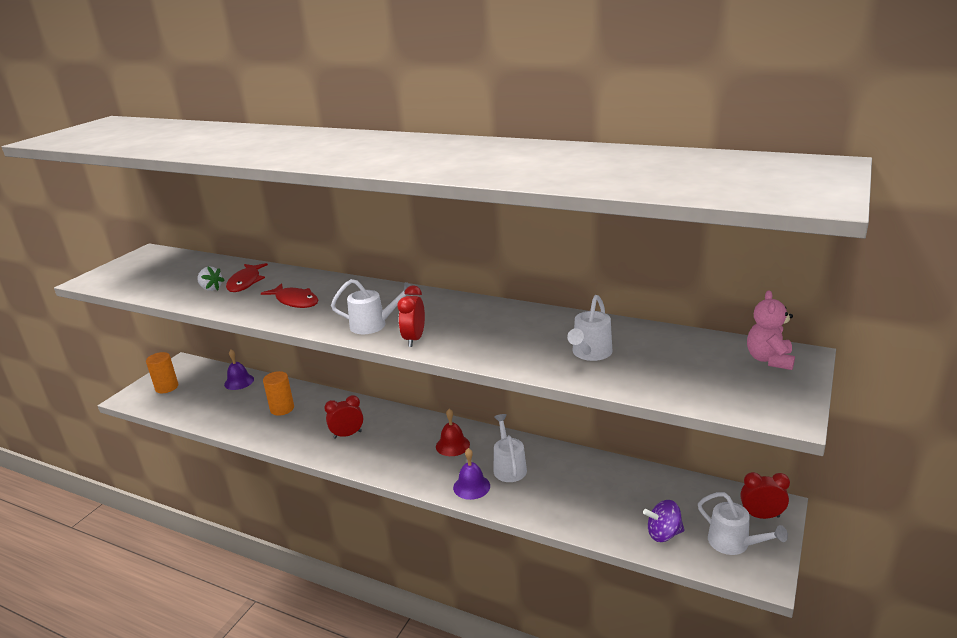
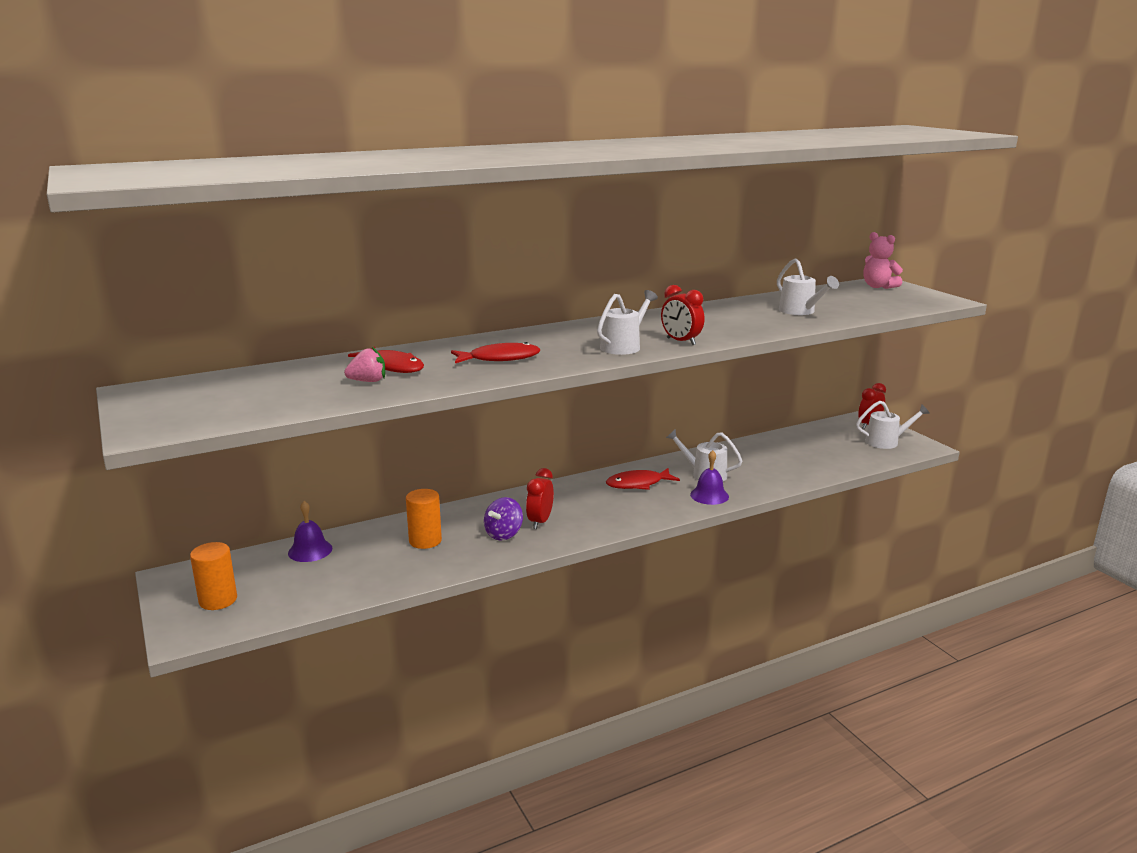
camera: 55 degrees left, 5 degrees down
white strawberry [197,266,224,291] -> pink strawberry [344,347,385,382]
red bell [436,409,470,456] -> red fish [606,468,680,490]
purple spinning top [643,500,685,542] -> purple spinning top moved to [484,497,523,540]

